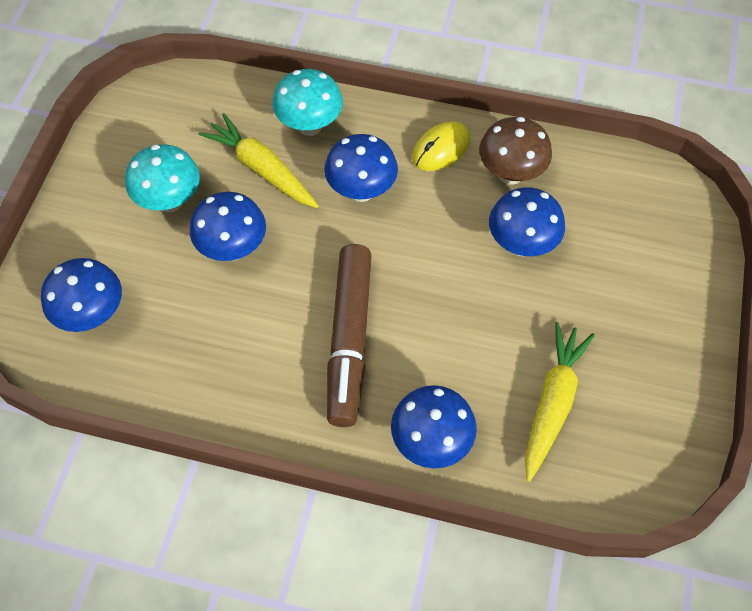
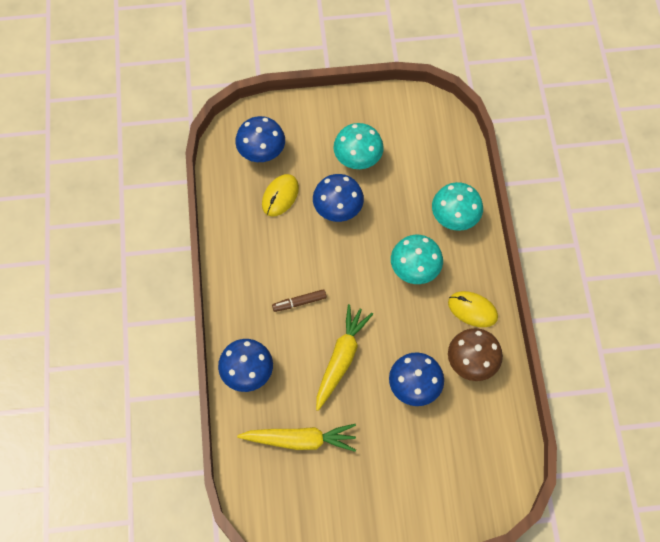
camera: 70 degrees right, 5 degrees up
yellow carrot [199,113,319,208] -> yellow carrot moved to [316,304,373,411]
blue mushroom [324,134,398,202] -> turquoise mushroom [391,235,443,284]
brown marker [327,244,372,427] -> brown marker [272,289,326,312], size x0.43
none -> yellow mouse [262,174,299,217]

